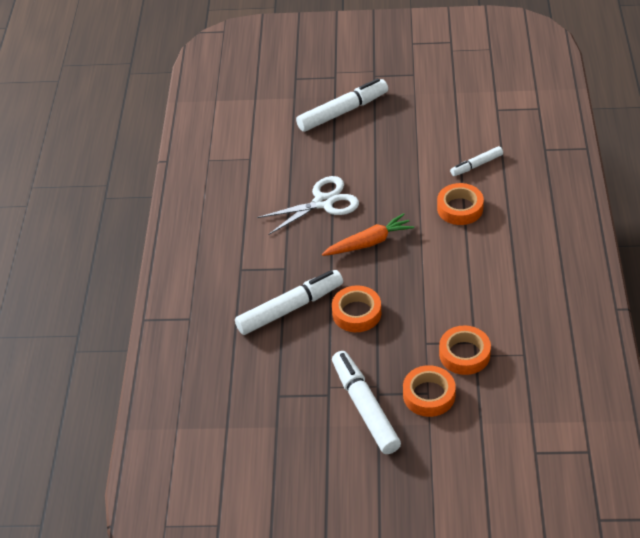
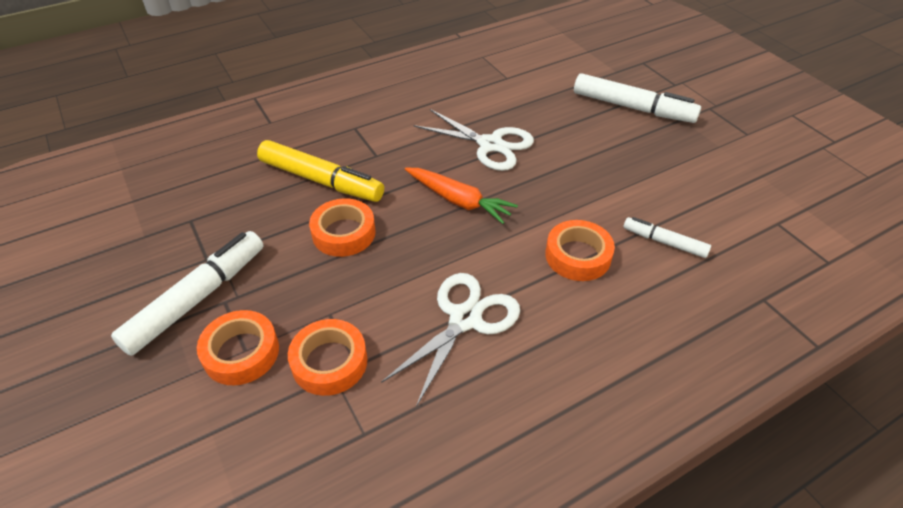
camera: 55 degrees right, 0 degrees up
white marker [235,270,343,335] -> yellow marker [257,140,384,202]
none -> white scissors [381,273,520,407]

